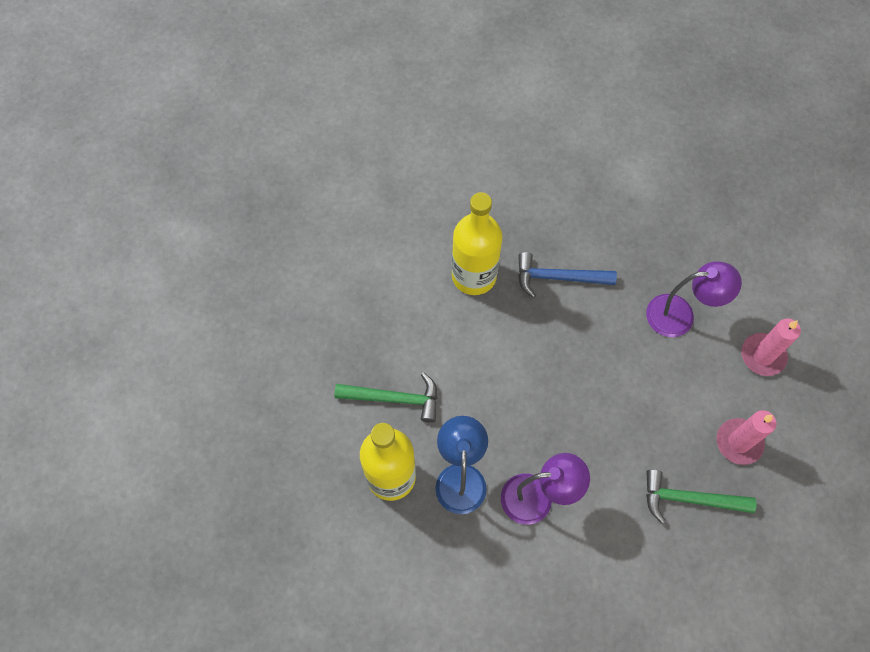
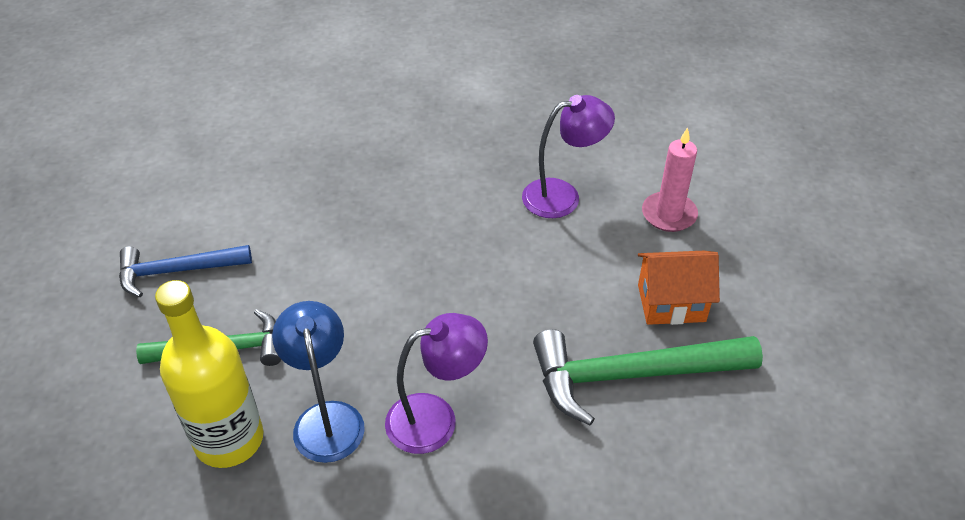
camera: 15 degrees left, 20 degrees down
yellow bottle [452,192,503,295] -> none
blue hammer [518,252,617,298] -> blue hammer moved to [119,245,252,297]
green hammer [646,470,756,524] -> green hammer [533,329,763,426], size x1.55
pink candle [717,410,777,465] -> orange house [638,251,720,325]

